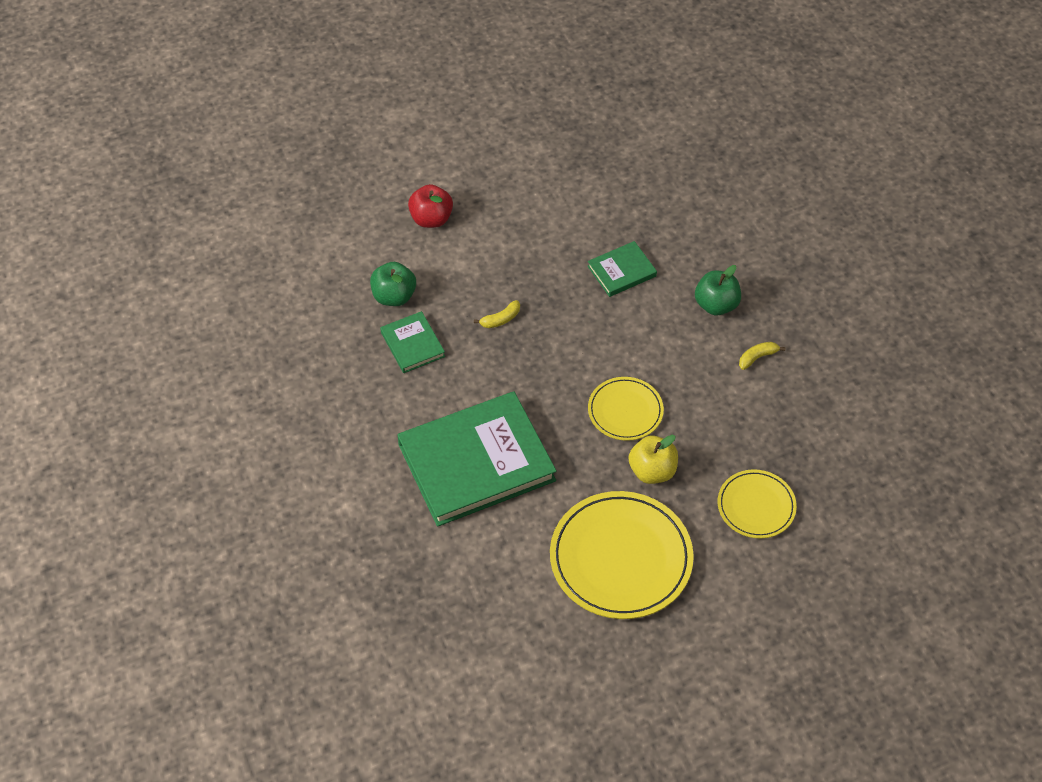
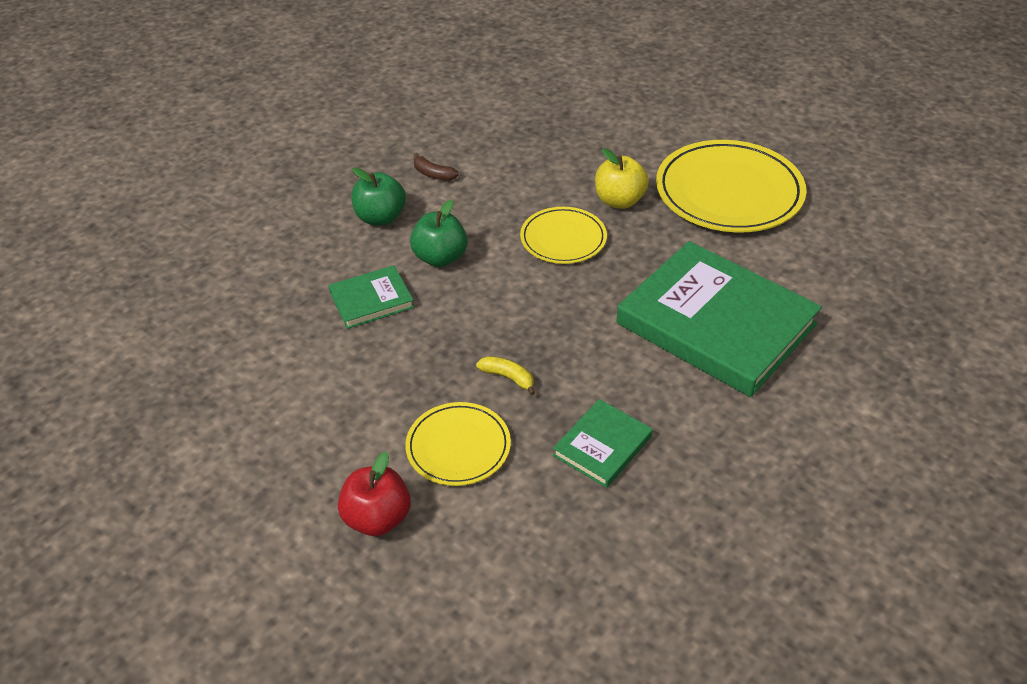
camera: 115 degrees left, 10 degrees down
green apple [370,262,416,306] -> green apple moved to [410,200,467,267]
green book [588,241,657,297] -> green book turned 60 degrees counterclockwise [328,265,414,329]
yellow plate [718,469,797,538] -> yellow plate moved to [405,402,511,486]
yellow banana [739,342,786,370] -> brown banana [414,153,459,181]

